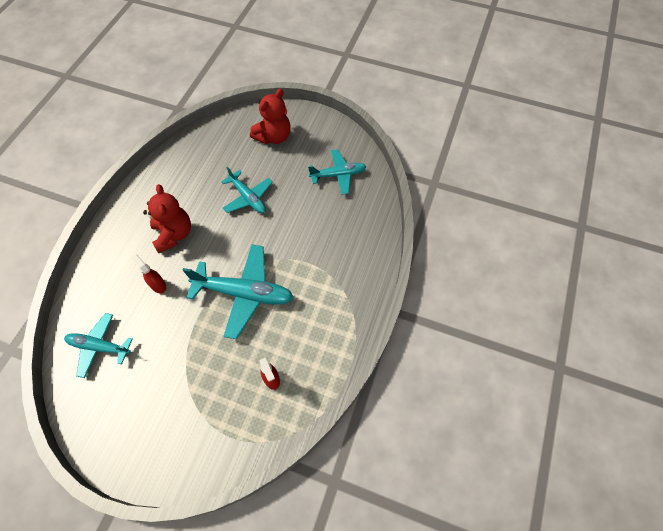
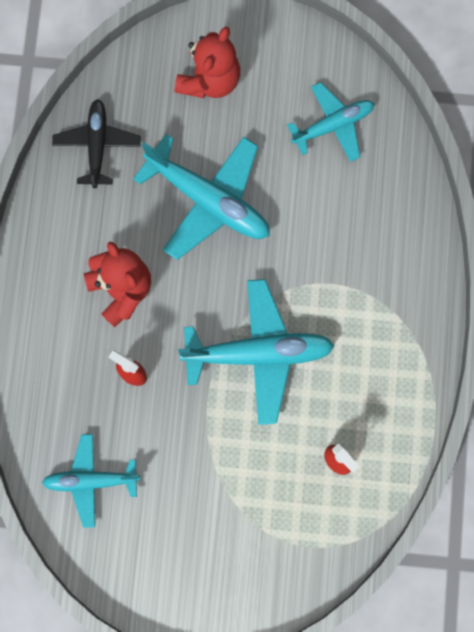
camera: 15 degrees left, 15 degrees up
turquoise plane [221,167,273,213] -> turquoise plane [133,134,270,260], size x1.60
none -> black plane [52,99,141,188]

